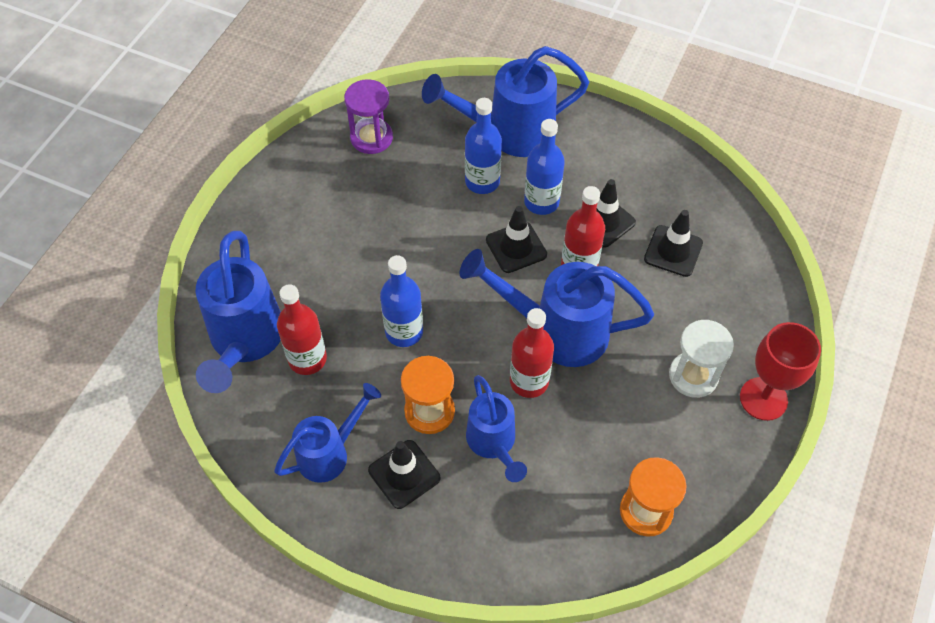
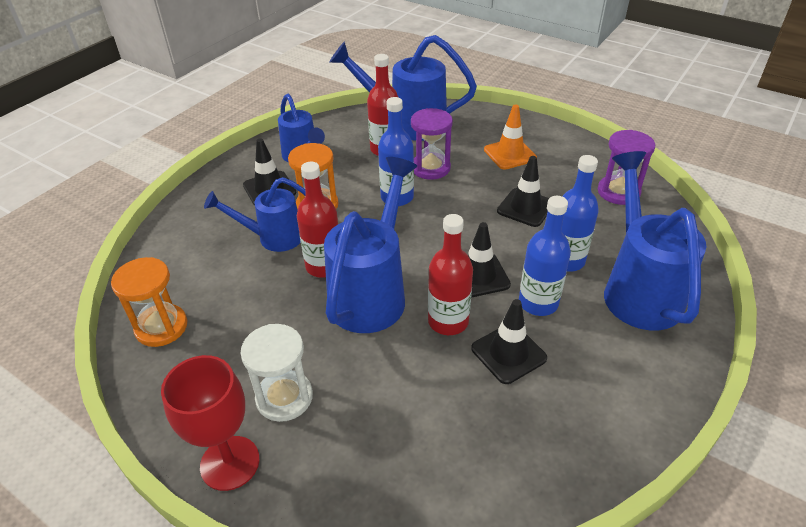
camera: 100 degrees right, 15 degrees down
black traffic cone [644,210,703,277] -> black traffic cone moved to [497,156,549,227]
none -> purple hourglass [411,108,453,180]
none -> orange traffic cone [484,104,537,170]

